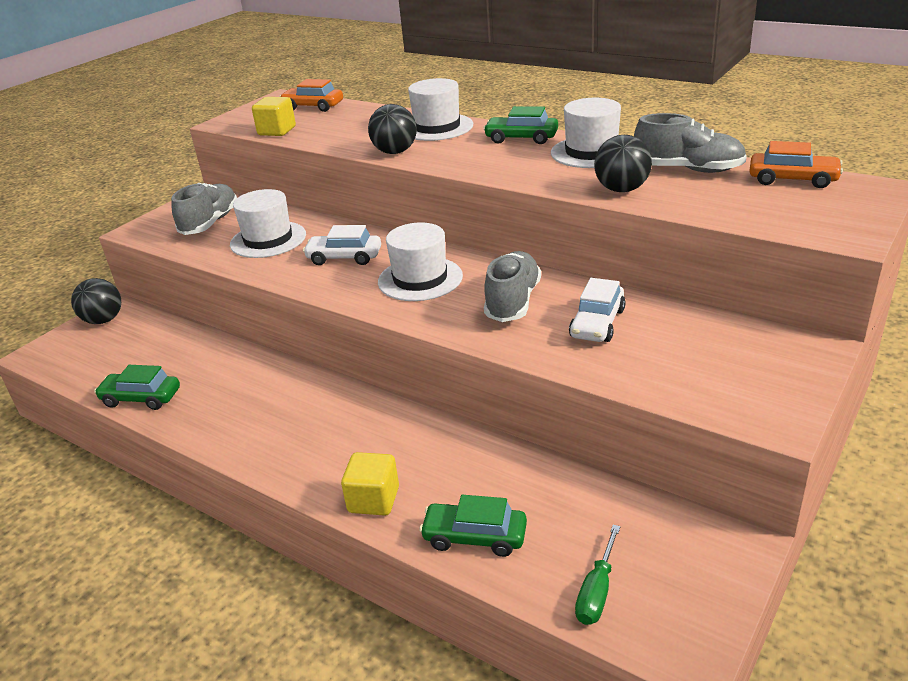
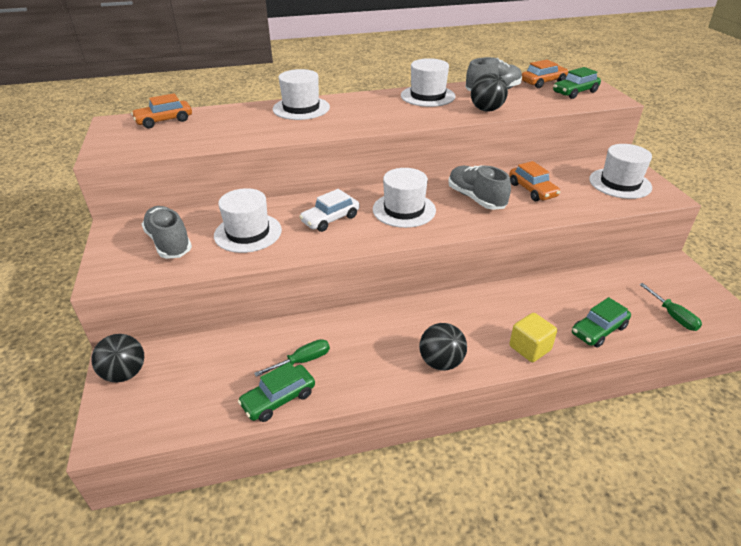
camera: 50 degrees left, 5 degrees up
yellow cube [252,97,296,136] -> none
black ball [368,104,417,154] -> black ball moved to [419,323,467,371]
green car [483,106,558,144] -> green car moved to [553,67,601,99]
white car [569,278,626,342] -> orange car [509,161,560,201]
none -> green screwdriver [254,339,330,377]
none -> white hat [589,144,652,199]

